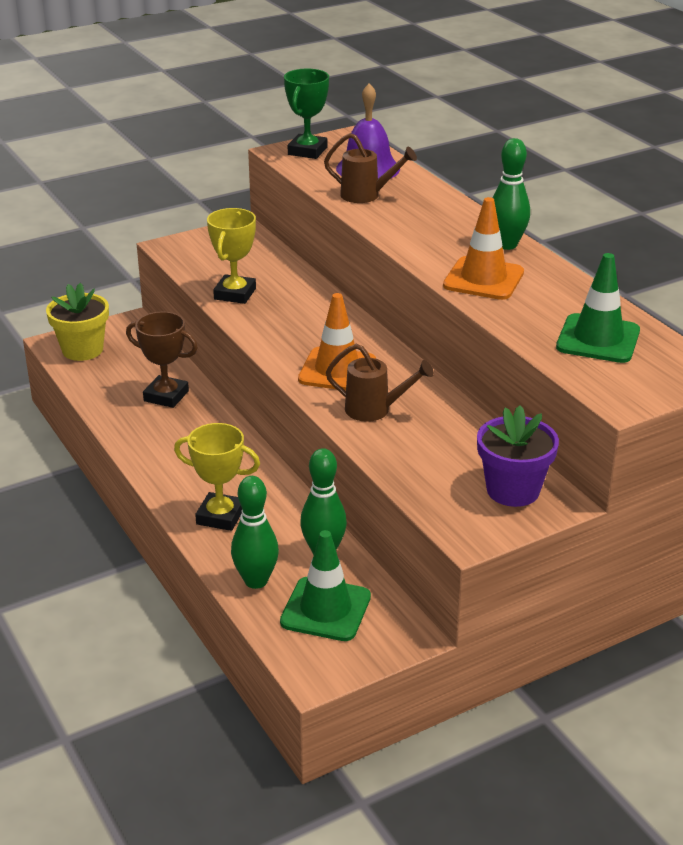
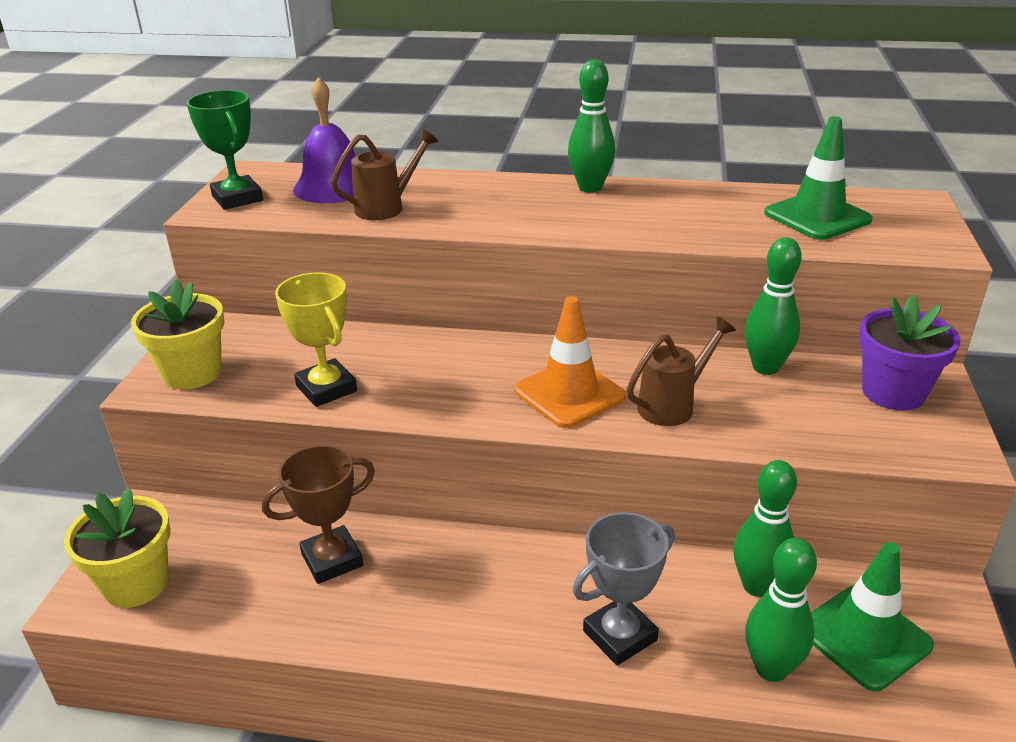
camera: 50 degrees left, 0 degrees up
yellow trophy [174,423,260,531] -> grey trophy [573,512,675,665]
orange traffic cone [443,197,524,300] -> none
none -> yellow flower pot [131,279,224,390]
none -> green bowling pin [744,237,802,375]

